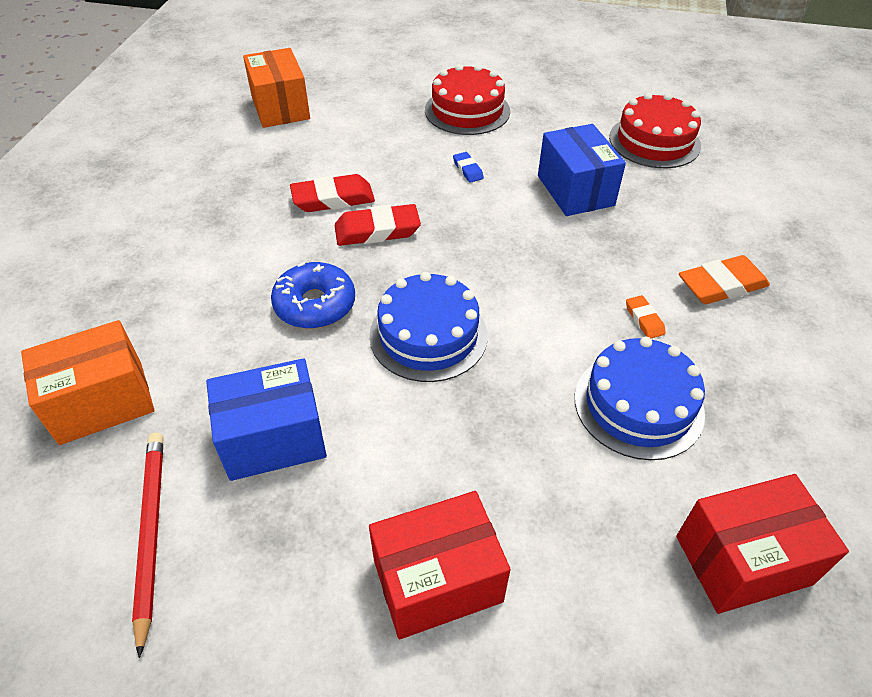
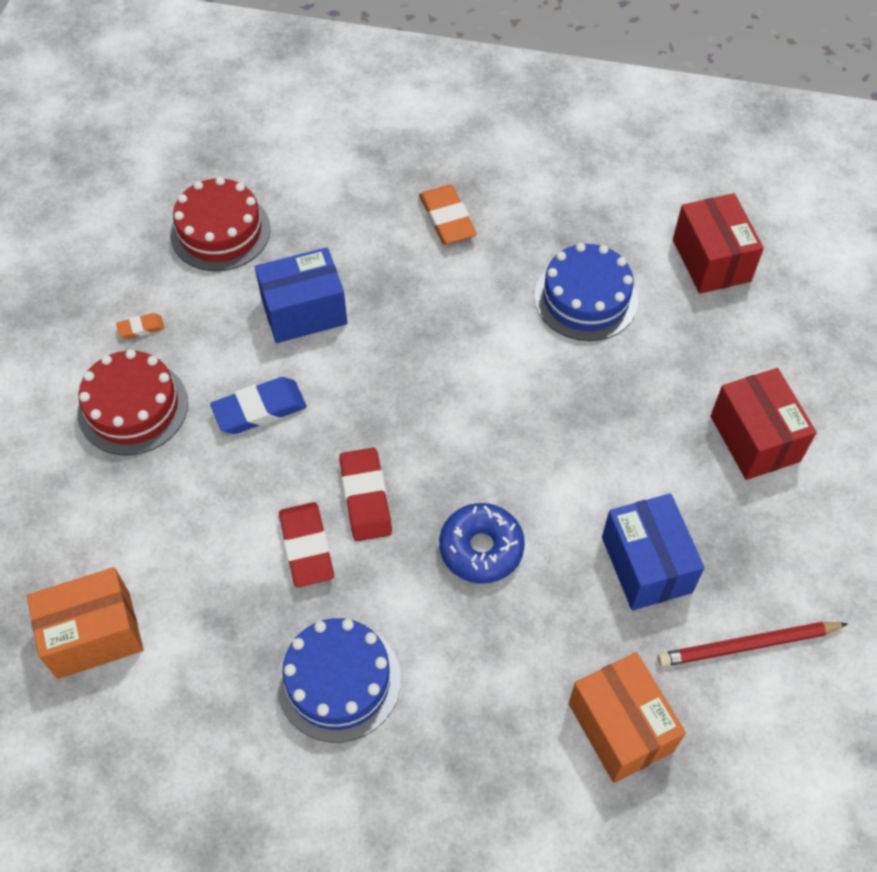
camera: 90 degrees left, 10 degrees up
blue cake [369,272,488,382] -> blue cake moved to [276,618,401,743]
blue eraser [453,152,484,183] -> blue eraser [210,377,307,434], size x1.92
orange eraser [626,295,666,338] -> orange eraser moved to [116,313,165,339]

